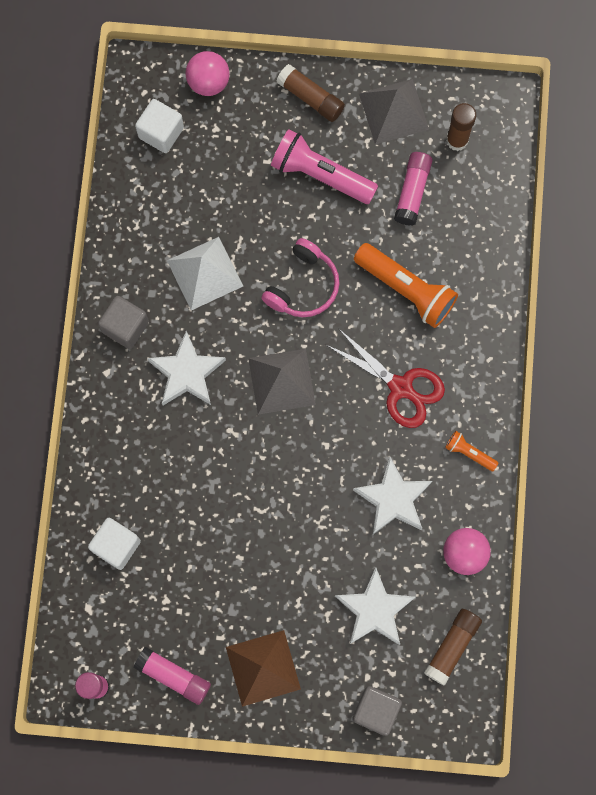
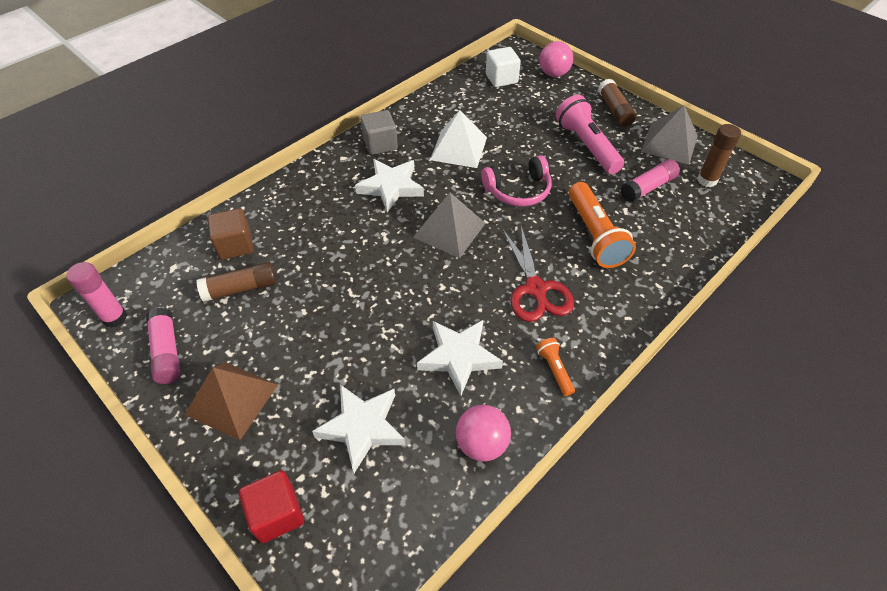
camera: 40 degrees right, 25 degrees down
white cube [88,518,141,570] -> brown cube [208,208,253,260]
grey cube [352,686,402,736] -> red cube [239,470,304,543]
brown glue stick [424,609,482,686] -> brown glue stick moved to [196,262,276,302]

